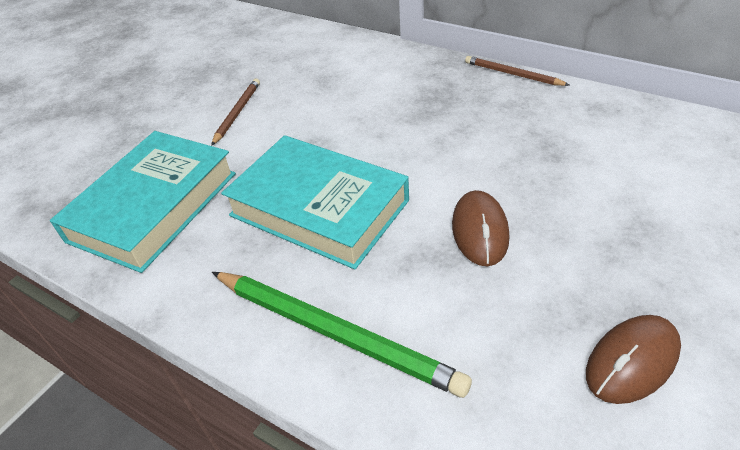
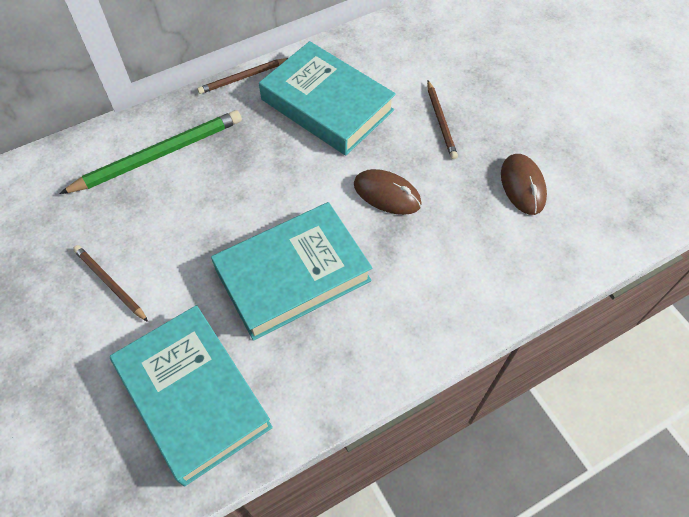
camera: 65 degrees left, 15 degrees up
green pencil [212,272,472,398] -> green pencil moved to [59,110,242,194]
none -> turquoise book [259,41,396,155]
none -> brown pencil [427,81,458,159]

